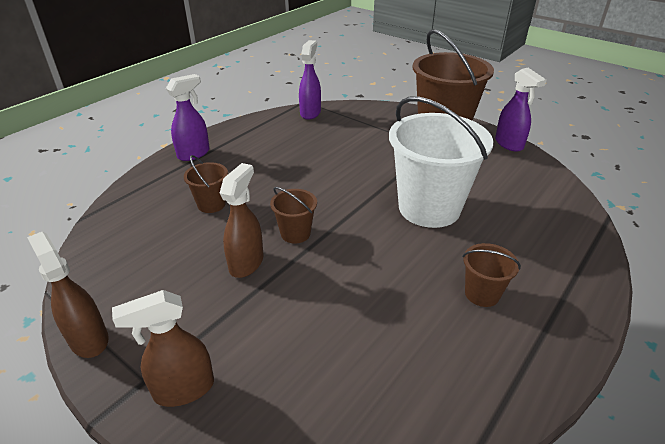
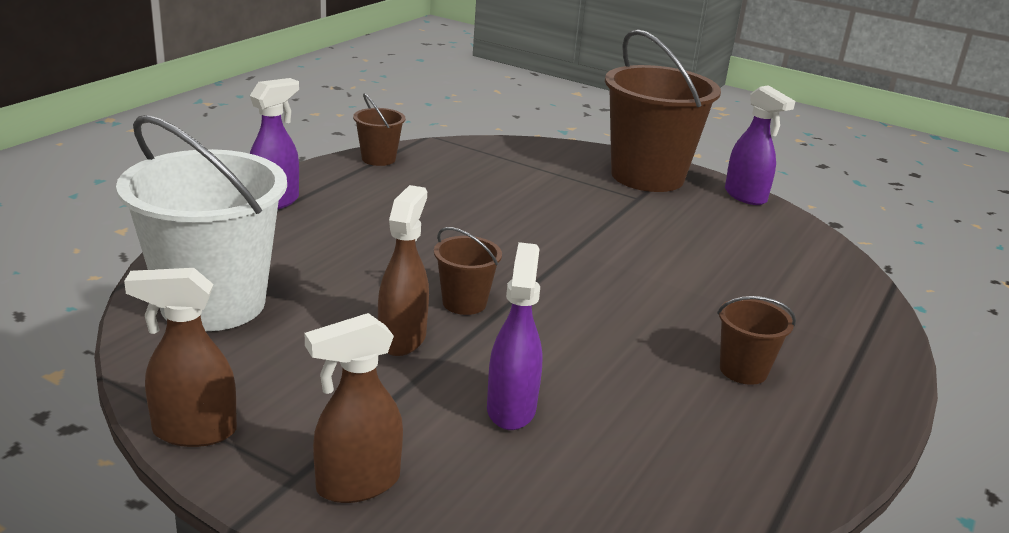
camera: 10 degrees left, 10 degrees down
brown spray bottle [27,232,109,358] -> brown spray bottle turned 45 degrees counterclockwise [124,268,237,447]
brown bucket [184,155,228,213] -> brown bucket moved to [353,93,405,166]
purple spray bottle [299,40,321,120] -> purple spray bottle moved to [487,242,542,430]
white bucket [389,97,493,228] -> white bucket moved to [116,115,287,331]

